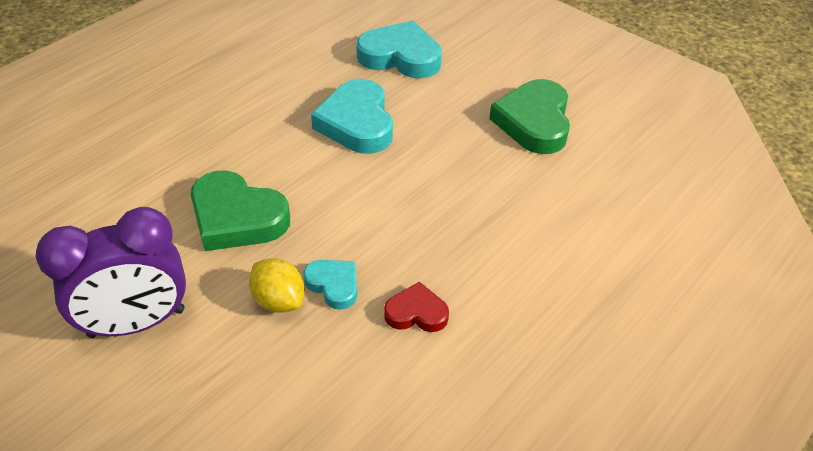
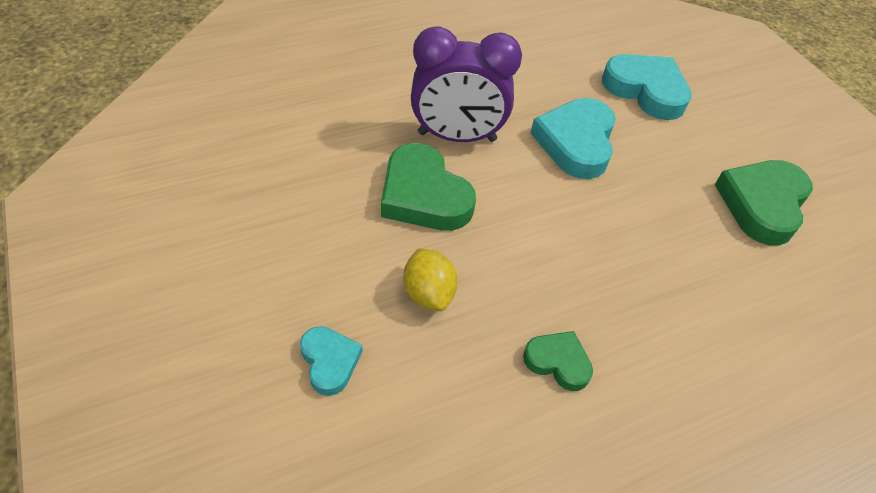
camera: 20 degrees right, 5 degrees up
purple clock [36,207,186,338] -> purple clock moved to [411,26,522,142]
turquoise heart [303,260,357,310] -> turquoise heart moved to [300,326,363,396]
red heart [384,282,449,332] -> green heart [523,331,593,391]

